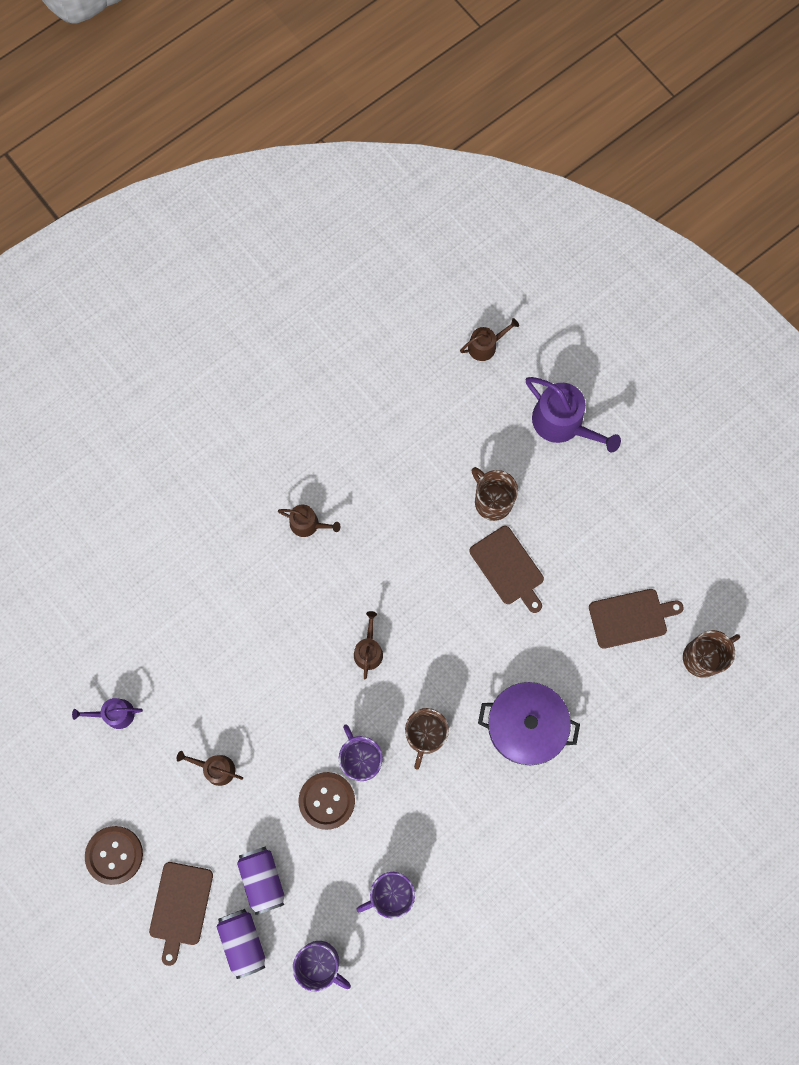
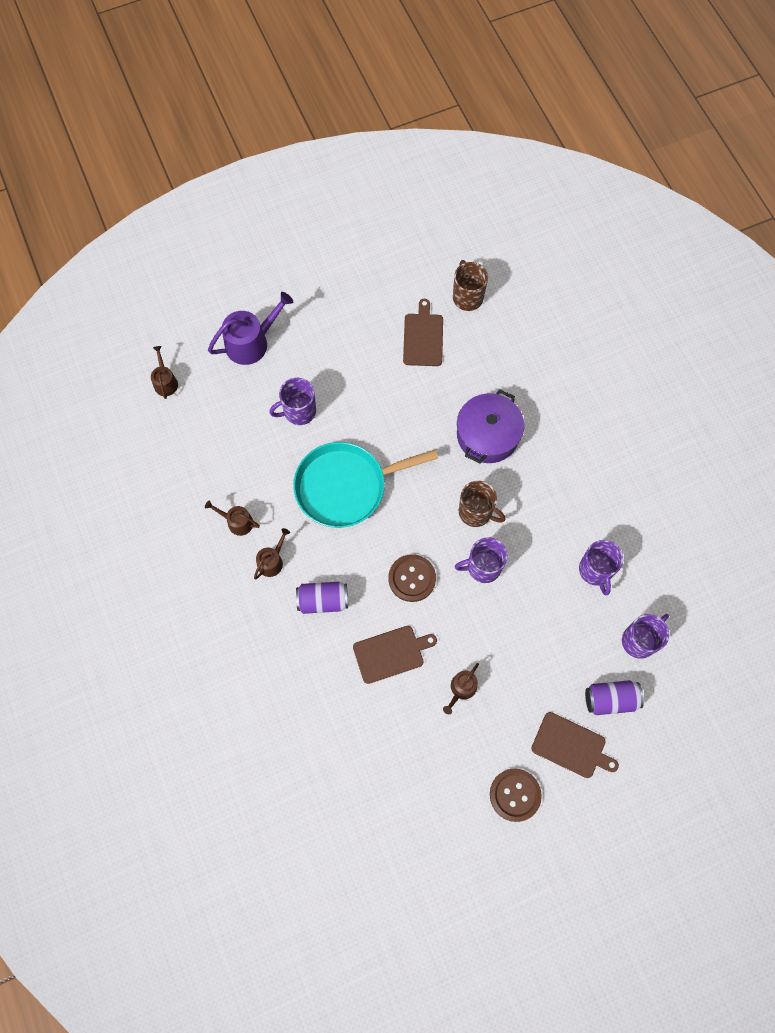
camera: 75 degrees left, 5 degrees down
purple watering can [72,698,143,729] -> none
purple can [237,847,284,915] -> purple can moved to [296,582,348,614]
brown button [298,772,355,830] -> brown button moved to [388,554,436,602]
brown watering can [354,611,383,679] -> brown watering can moved to [205,500,260,536]
brown cutting board [470,526,544,613] -> brown cutting board moved to [353,626,437,684]
brown mug [472,467,518,521] -> purple mug [269,378,316,425]
none -> turquoise pan [293,442,438,528]

